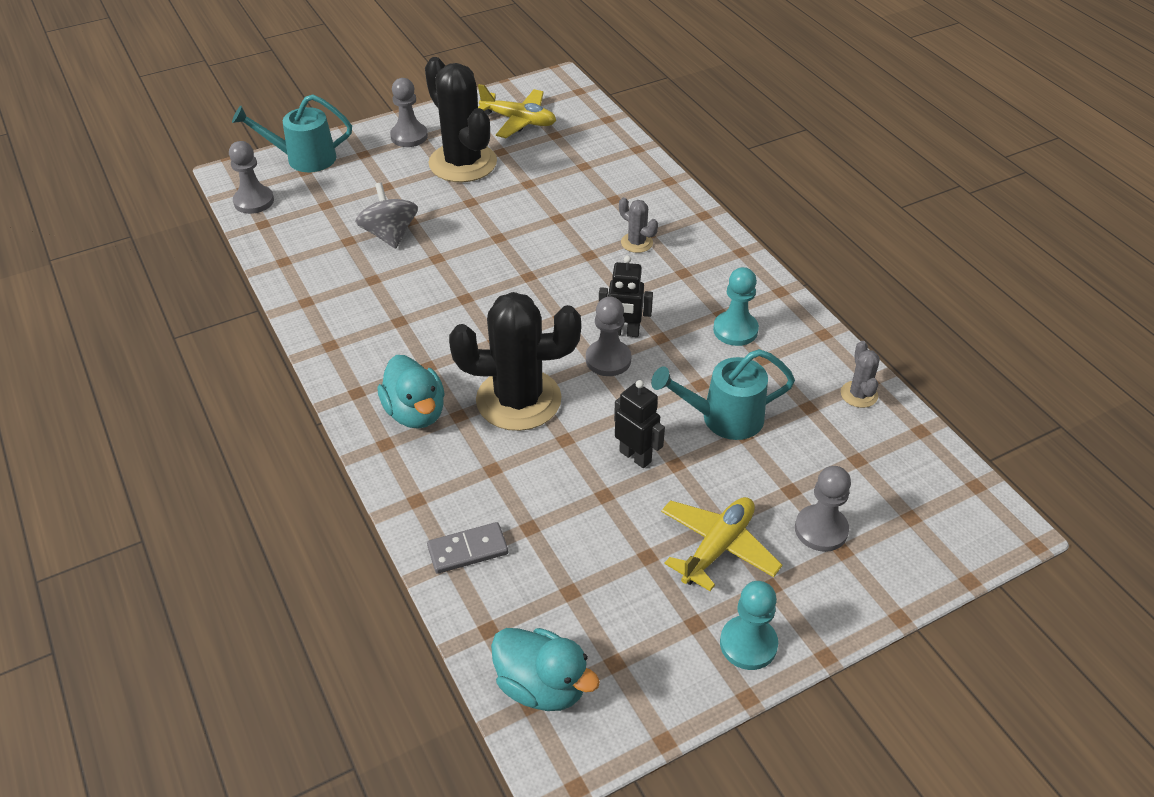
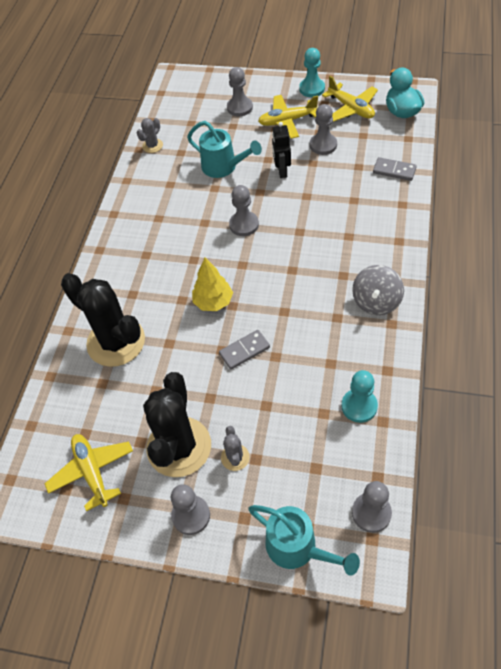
camera: 135 degrees left, 10 degrees up
grey spinning top [355,182,418,249] -> grey spinning top moved to [352,265,404,315]
turquoise duck [377,355,445,429] -> none
black cactus [449,292,581,431] -> black cactus moved to [61,273,145,367]
black robot [599,256,653,337] -> none
grey cactus [619,197,658,253] -> grey cactus moved to [221,426,250,471]
turquoise pawn [713,267,759,346] -> turquoise pawn moved to [341,370,378,423]
none -> yellow tree [192,258,233,311]
none -> grey domino [219,330,270,369]
none -> grey pawn [310,104,337,155]
none -> yellow plane [322,76,378,122]

